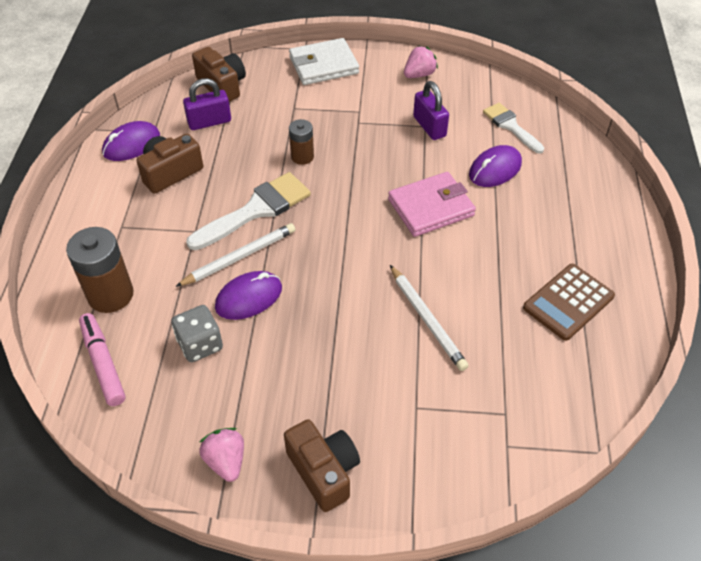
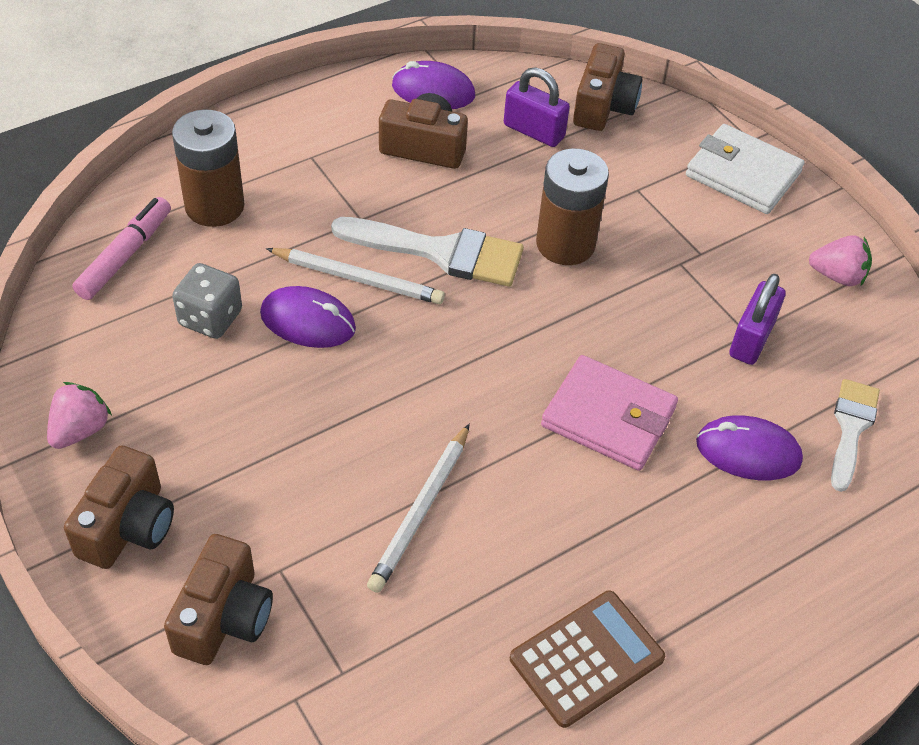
camera: 50 degrees right, 0 degrees up
brown battery [289,119,314,165] -> brown battery [536,148,609,265], size x1.72
brown calculator [523,264,615,341] -> brown calculator turned 135 degrees clockwise [510,591,665,728]
none -> brown camera [164,534,273,665]

